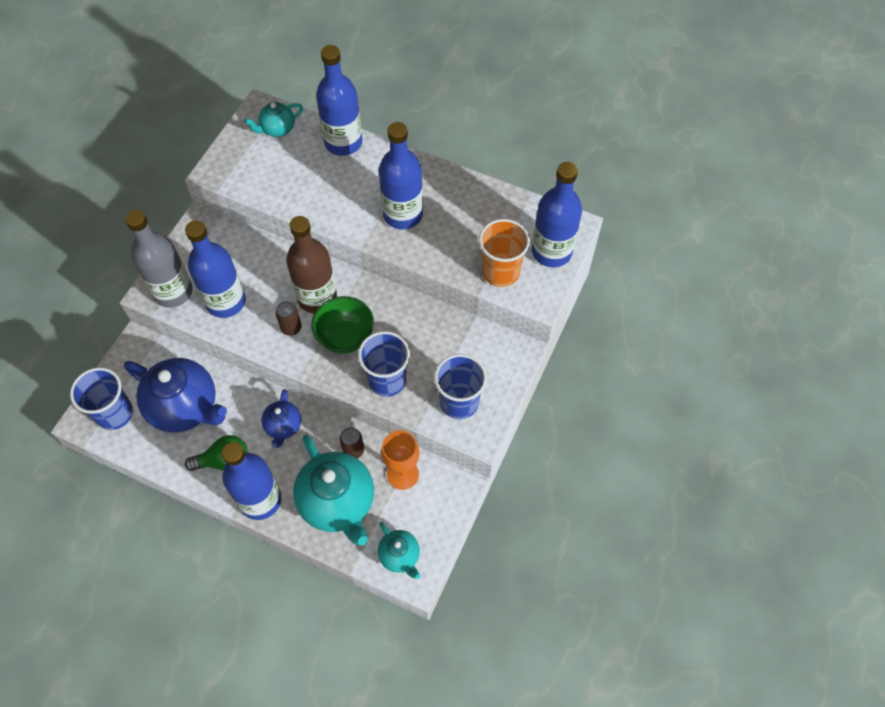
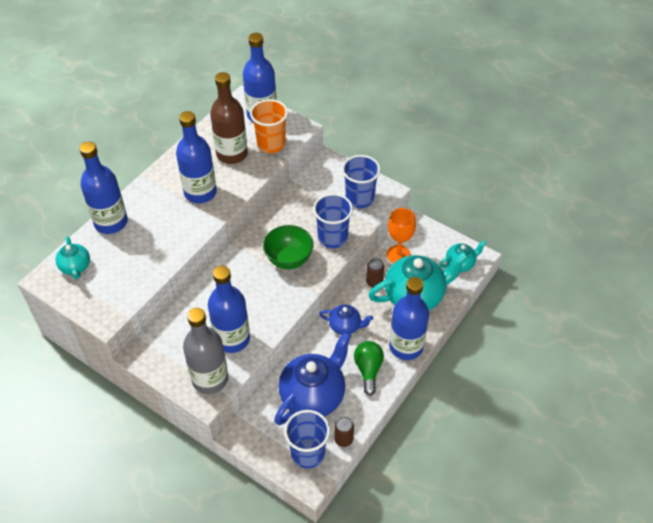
camera: 80 degrees left, 10 degrees down
brown can [276,301,302,336] -> brown can moved to [334,416,354,447]
brown bottle [286,216,337,313] -> brown bottle moved to [210,72,248,164]

